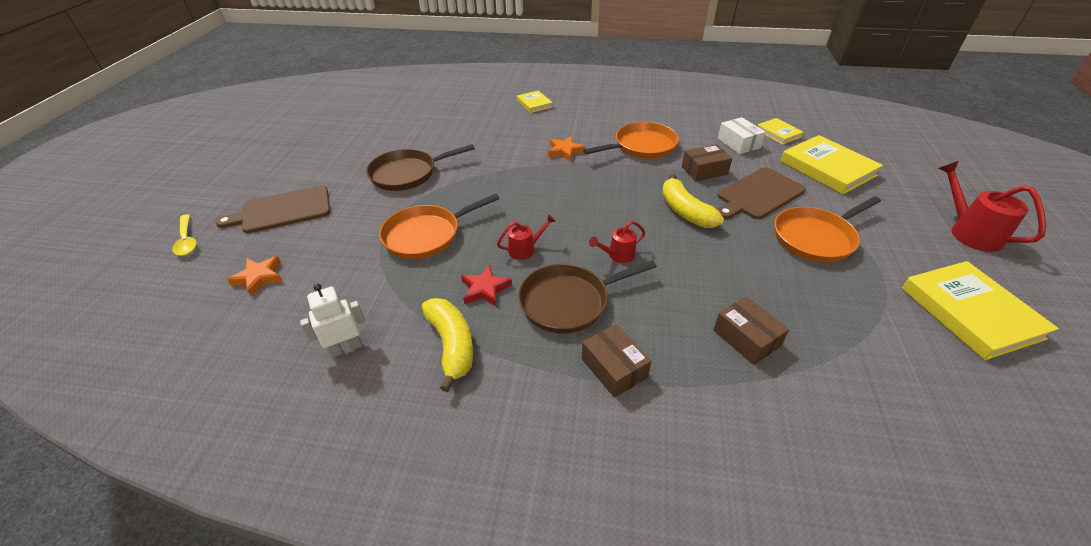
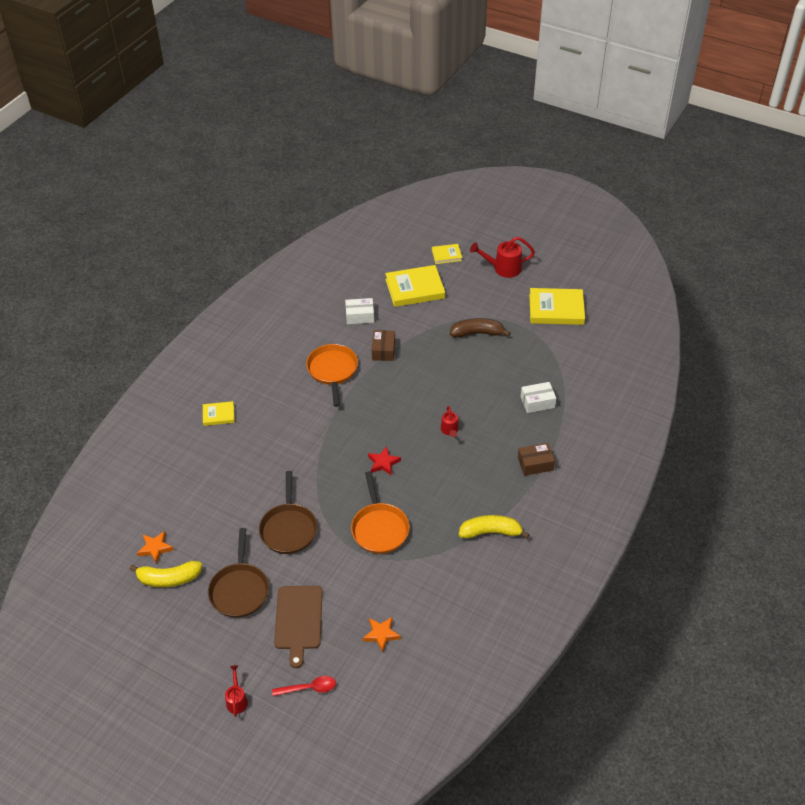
camera: 70 degrees left, 5 degrees up
yellow spoon [172,214,197,256] -> red spoon [272,676,336,696]
white robot [300,284,365,358] -> none
red star [461,265,512,307] -> red star moved to [368,446,401,476]
red watering can [497,214,556,260] -> red watering can moved to [225,665,248,717]
brown pan [518,260,657,333] -> brown pan moved to [208,528,269,618]
orange star [548,136,585,162] -> orange star moved to [137,531,174,564]
yellow banana [662,174,724,228] -> yellow banana moved to [130,561,202,587]
brown box [713,297,790,365] -> white box [521,382,556,413]
brown cutting board [717,167,806,219] -> none
yellow book [757,118,804,145] -> yellow book moved to [432,244,462,264]
orange pan [774,196,881,263] -> brown banana [450,318,511,338]

